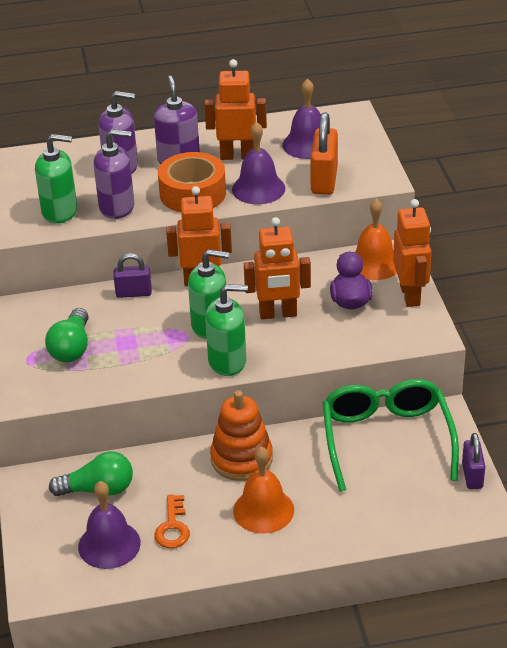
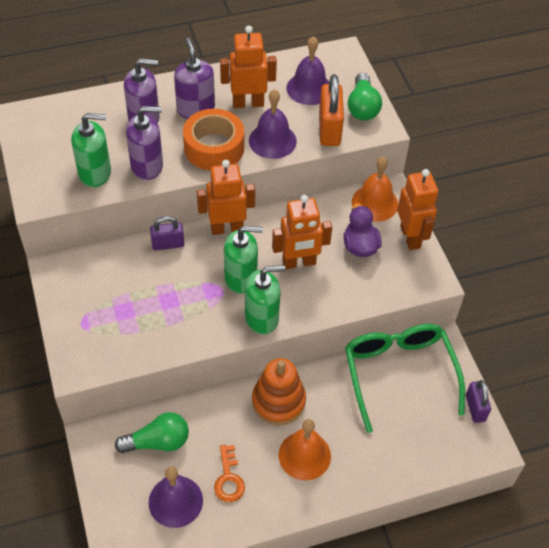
camera: 10 degrees left, 15 degrees up
green light bulb [45,308,89,362] -> green light bulb moved to [348,73,382,120]

